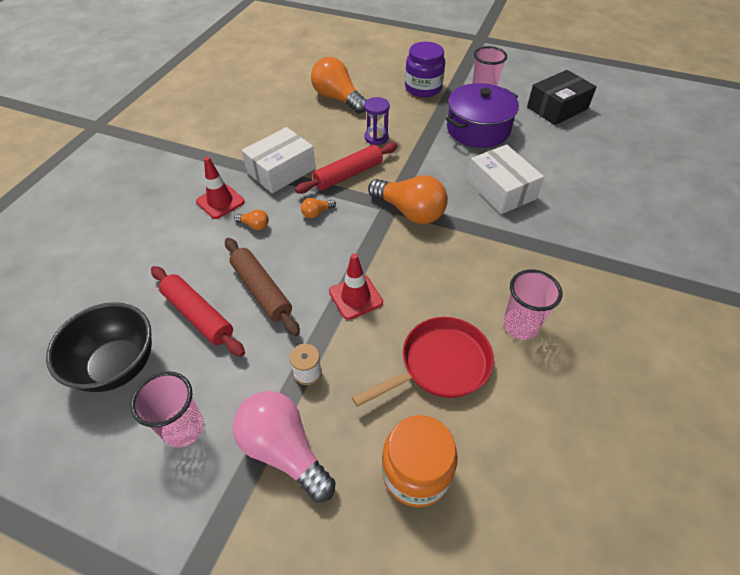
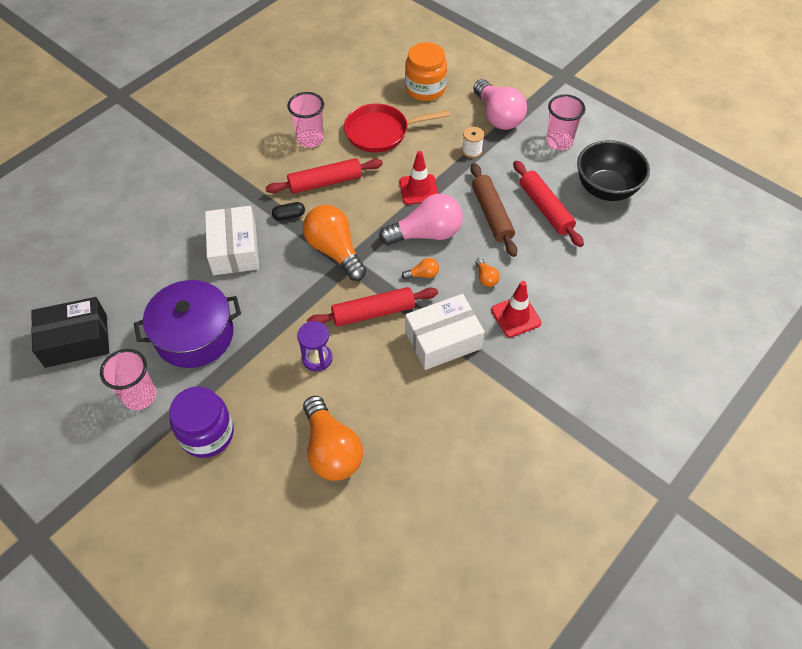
camera: 160 degrees left, 5 degrees up
orange light bulb [234,209,269,230] -> orange light bulb turned 150 degrees counterclockwise [475,258,500,287]
none -> red rolling pin [265,158,383,194]
none -> black capsule [272,202,305,221]
none -> pink light bulb [379,194,463,245]

